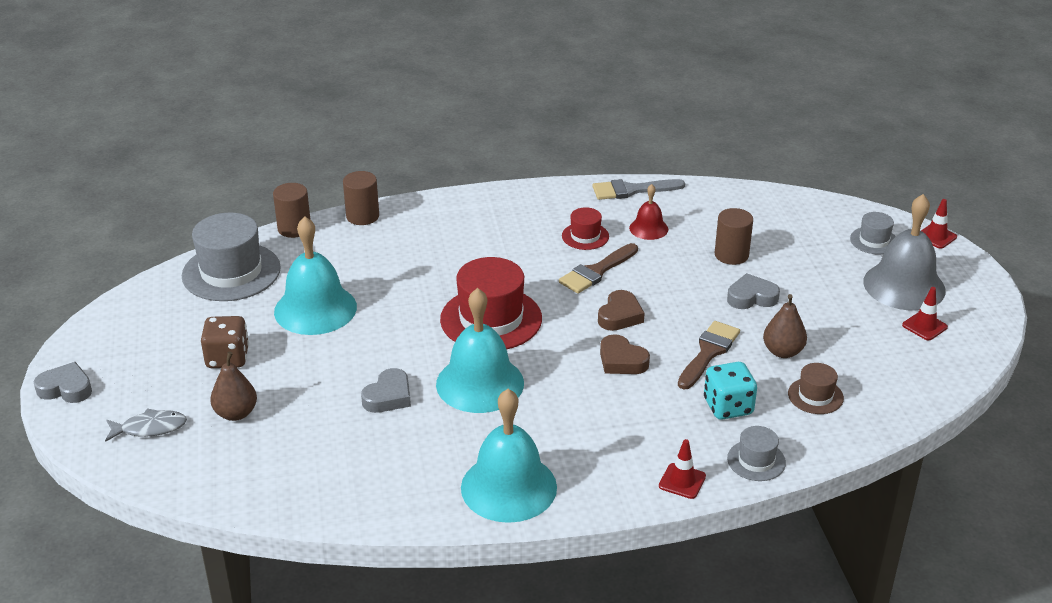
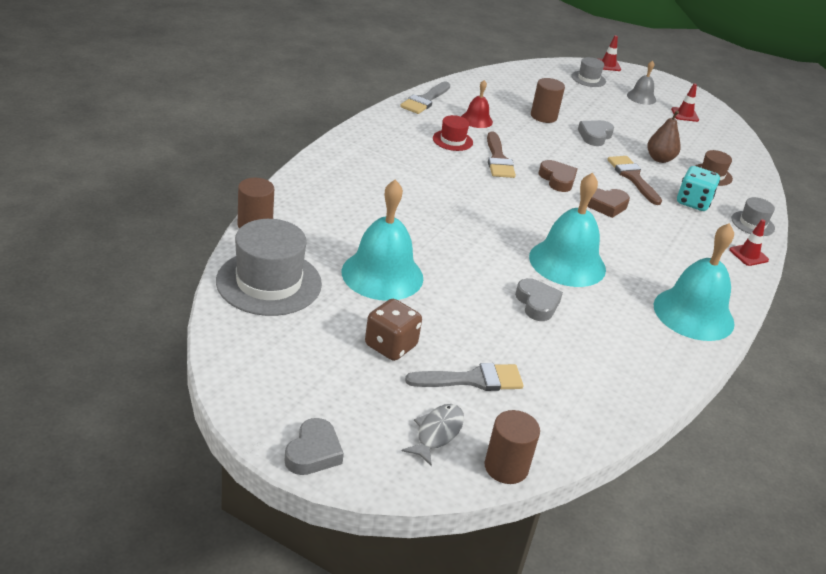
camera: 55 degrees left, 0 degrees up
grey heart [34,362,92,403] -> grey heart turned 150 degrees clockwise [284,418,344,475]
brown pear [210,352,257,421] -> grey brush [405,363,523,391]
brown cylinder [343,171,379,225] -> brown cylinder moved to [485,410,540,484]
red hat [440,257,542,349] -> none
grey bell [863,194,946,310] -> grey bell [627,60,656,105], size x0.51

